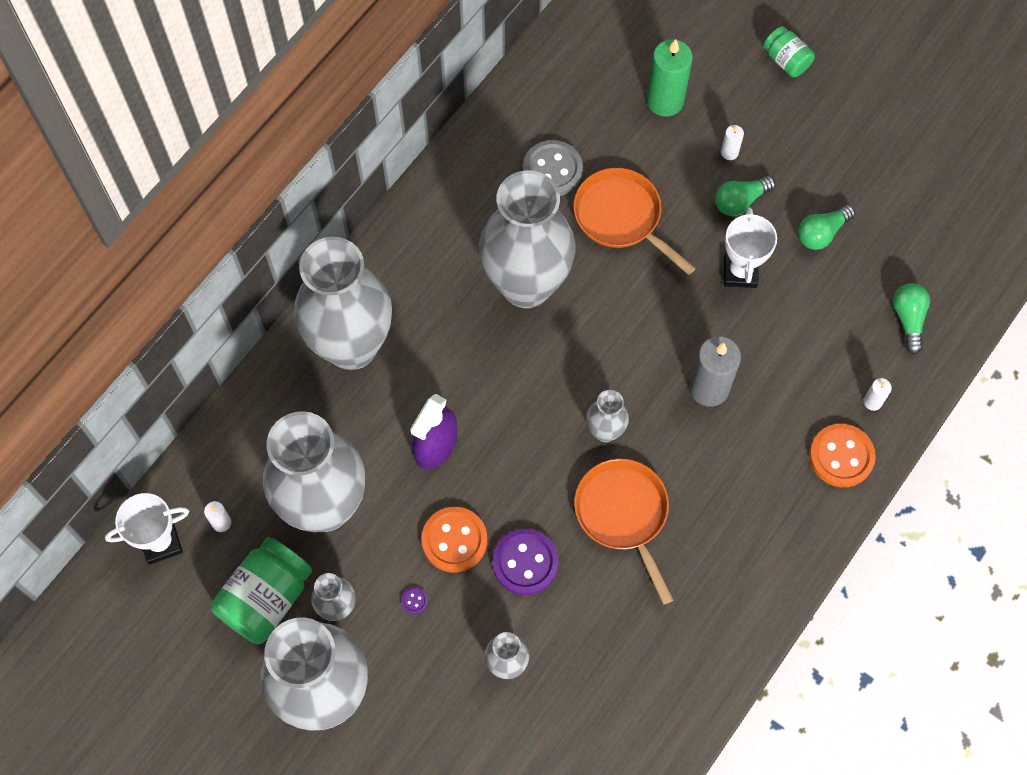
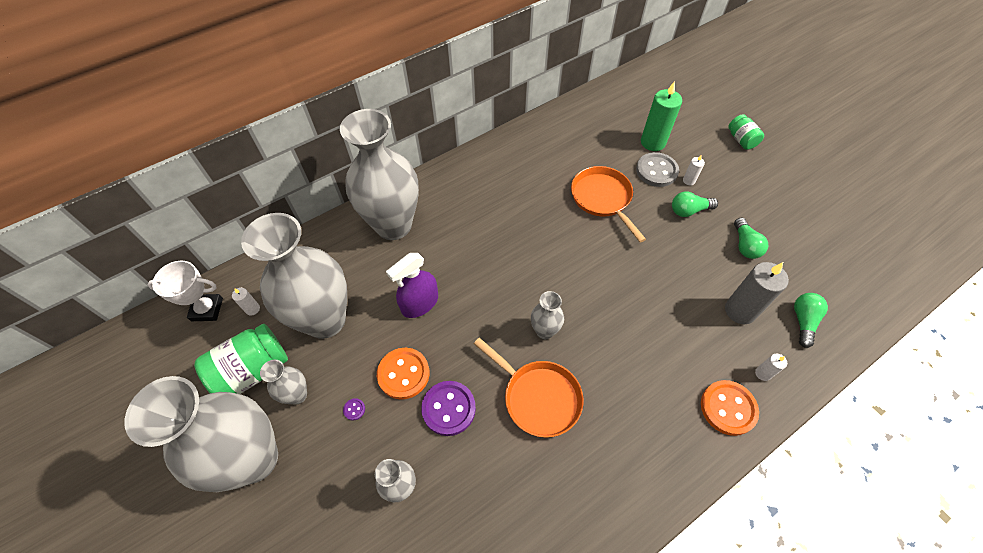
camera: 20 degrees right, 10 degrees down
grey vase [479,170,576,308] -> none
grey button [523,140,583,196] -> grey button moved to [636,152,679,187]
orange pan [574,459,674,604] -> orange pan turned 135 degrees clockwise [474,338,583,438]
grey candle [689,336,741,407] -> grey candle moved to [725,262,789,324]
white trophy [724,208,777,288] -> none
green light bulb [798,205,855,250] -> green light bulb turned 75 degrees counterclockwise [734,217,768,259]

